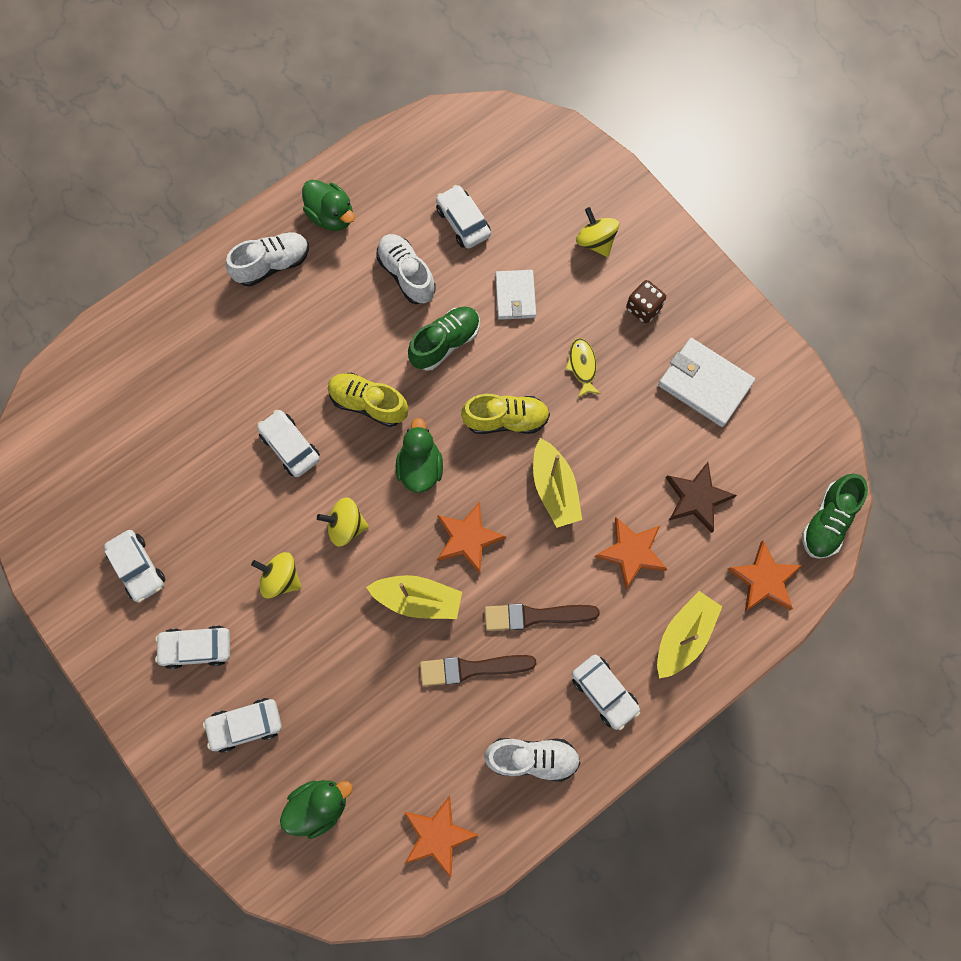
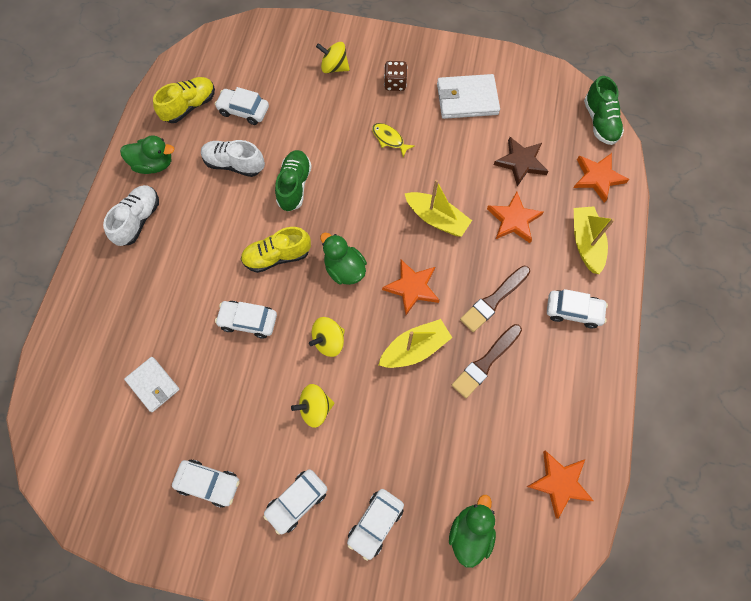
camera: 40 degrees left, 5 degrees down
yellow shoe [461,394,550,434] -> yellow shoe moved to [153,77,215,123]
white shoe [484,738,580,782] -> none
white wallet [495,270,536,320] -> white wallet moved to [124,357,180,412]

